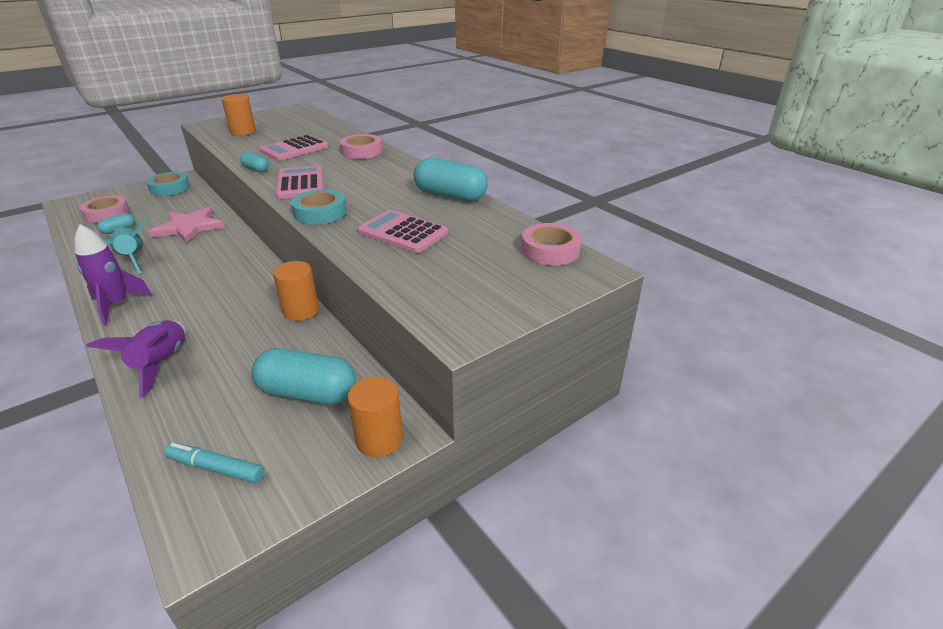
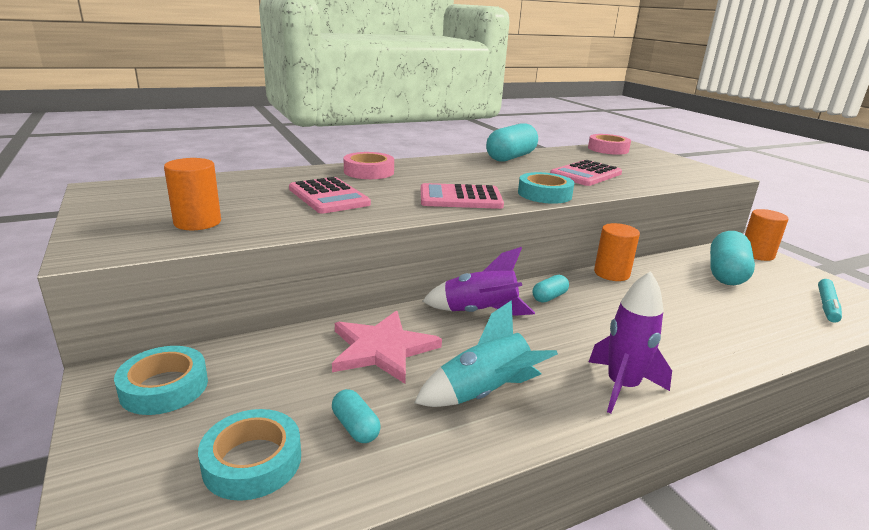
camera: 80 degrees left, 10 degrees down
pink tape [79,195,130,223] -> turquoise tape [198,409,301,501]
purple rocket [86,320,186,398] -> purple rocket moved to [422,247,535,316]
turquoise capsule [240,152,268,172] -> turquoise capsule moved to [532,275,569,303]

